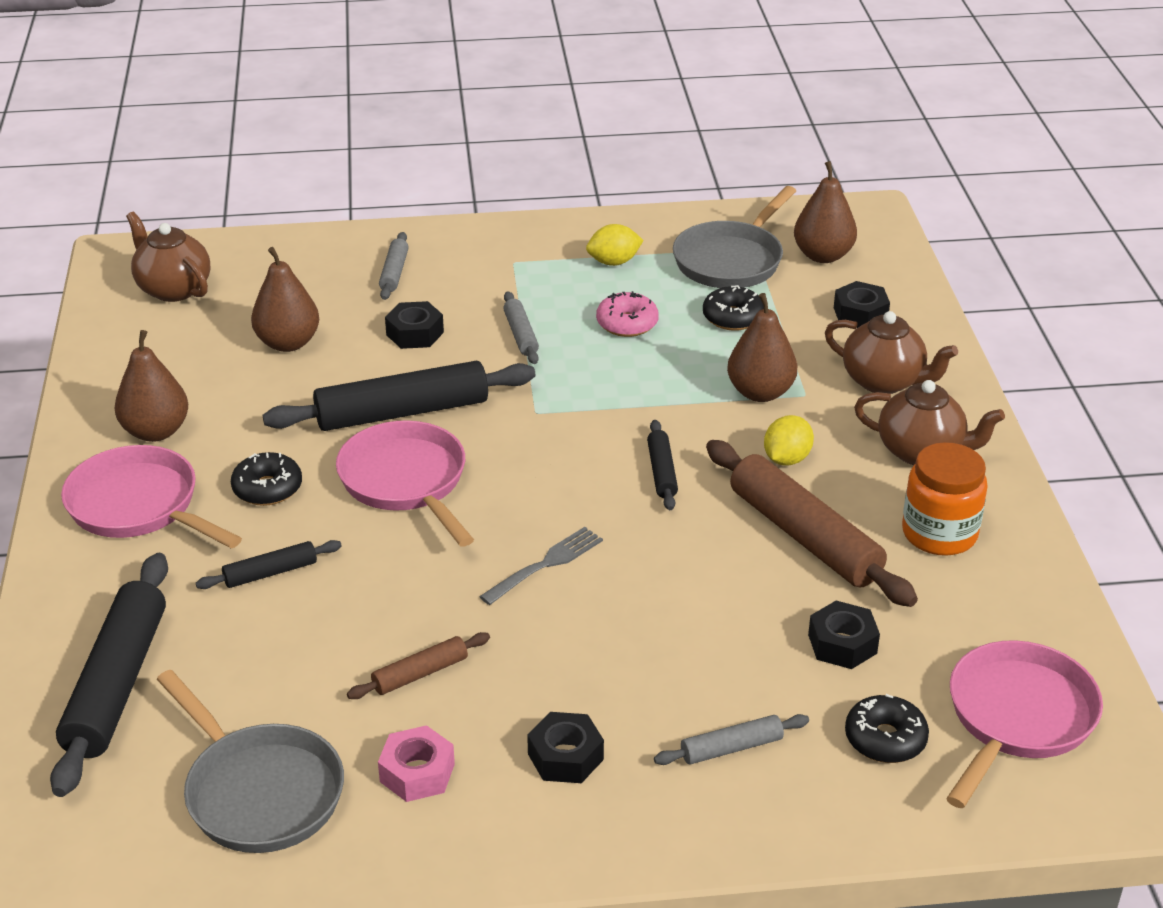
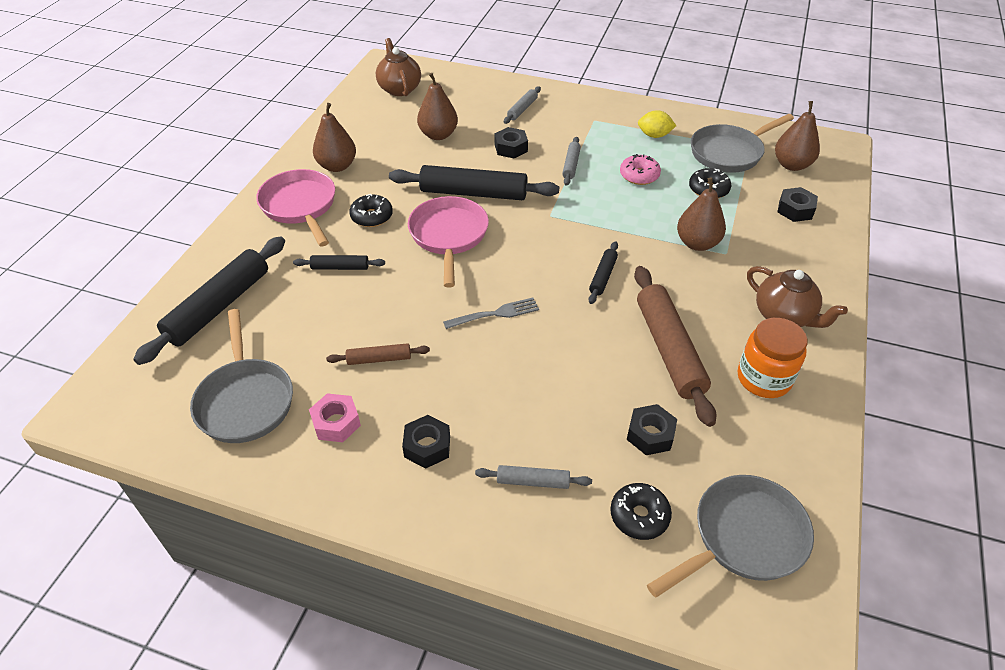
camera: 25 degrees right, 10 degrees up
yellow lemon [764,415,814,466] -> none
brown teapot [825,311,958,394] -> none
pink pan [946,640,1103,808] -> grey pan [647,475,814,597]

